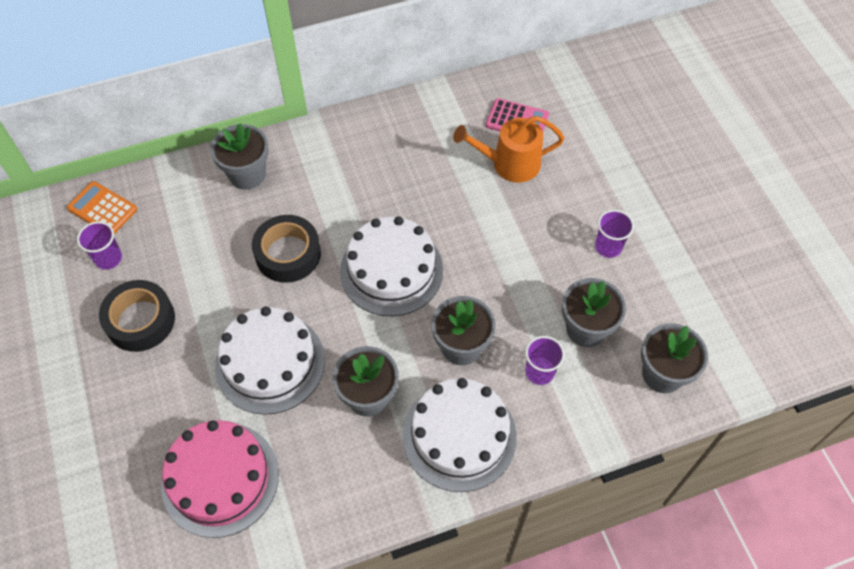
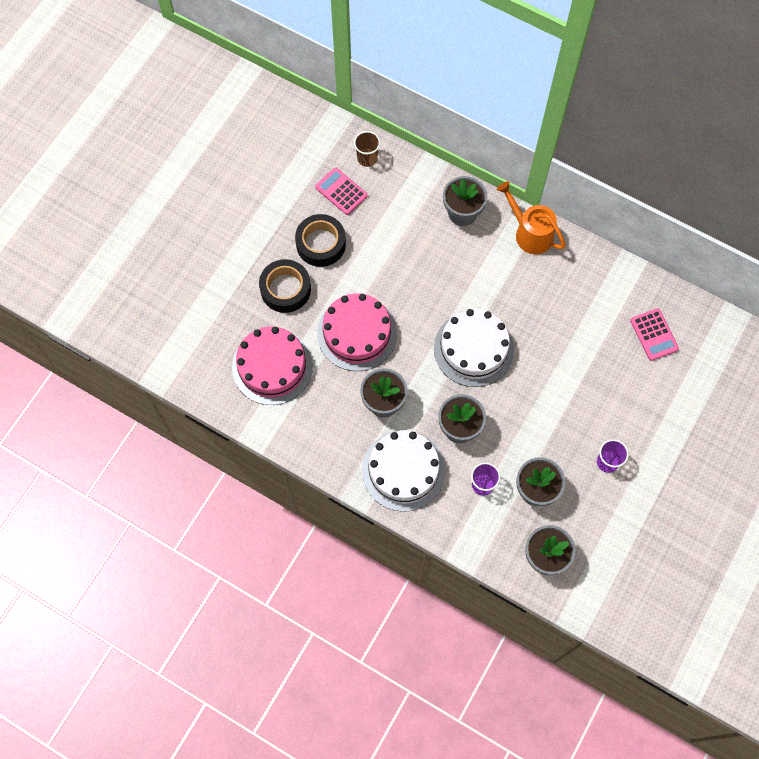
camera: 50 degrees right, 10 degrees up
orange calculator [67,181,137,234] -> brown cup [354,131,380,167]
purple cup [77,221,122,270] -> pink calculator [315,167,368,215]
white cake [215,307,325,415] -> pink cake [317,293,397,371]
black tape [252,215,321,283] -> black tape moved to [259,259,311,313]
orange watering can [453,116,565,182] -> orange watering can moved to [497,181,566,254]

